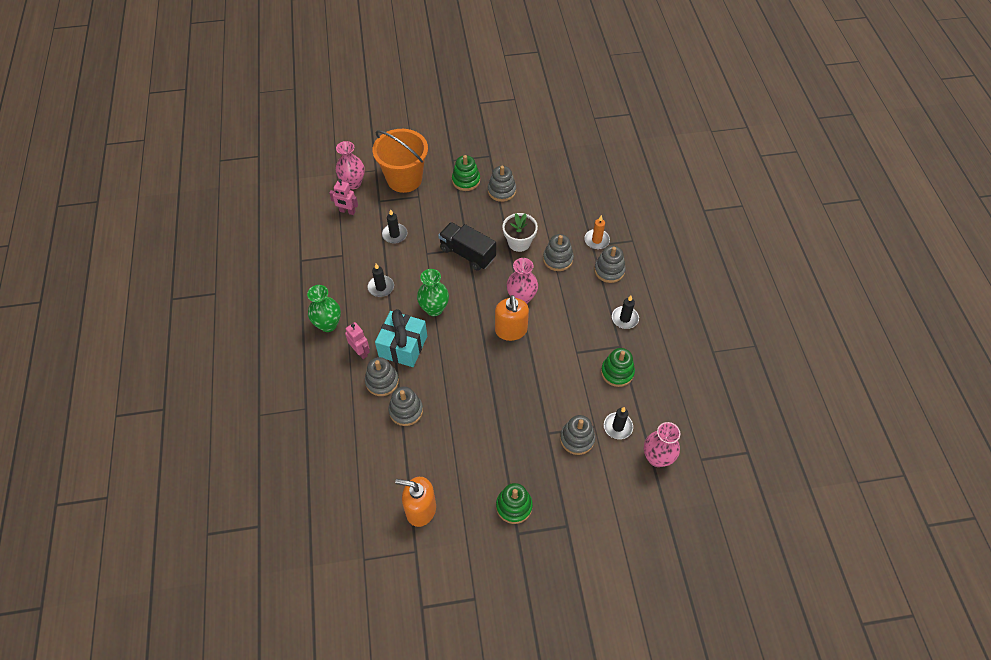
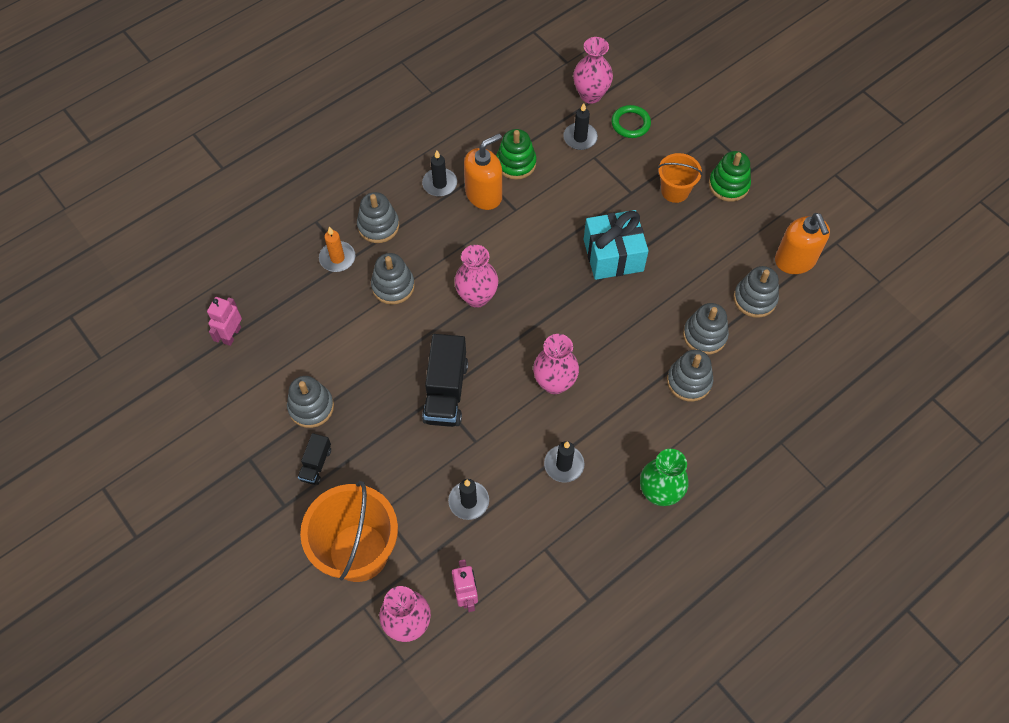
camera: 120 degrees left, 5 degrees up
pink robot [345,322,370,359] -> pink robot moved to [207,297,242,346]
turquoise gift [375,309,427,367] -> turquoise gift moved to [584,210,649,280]
green vase [417,269,449,316] -> pink vase [533,334,579,394]
green stacking toy [452,155,480,191] -> black truck [298,433,331,485]
orange soap dispenser [495,295,529,341] -> orange soap dispenser moved to [464,134,502,210]
white flower pot [502,213,538,252] -> none
grey stacking toy [560,415,595,455] -> grey stacking toy moved to [734,266,779,318]
none -> green ring [611,105,651,138]
none -> orange bucket [658,153,702,203]

